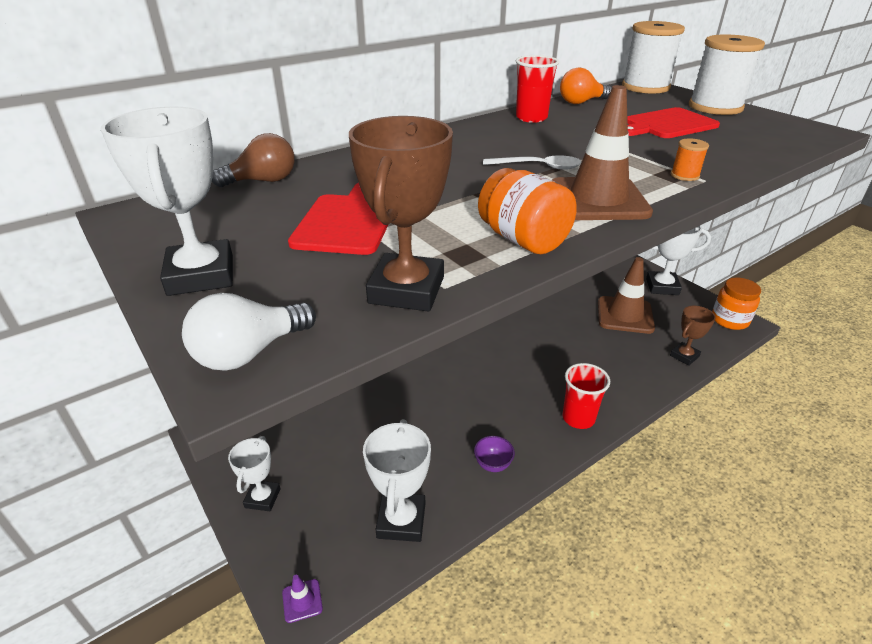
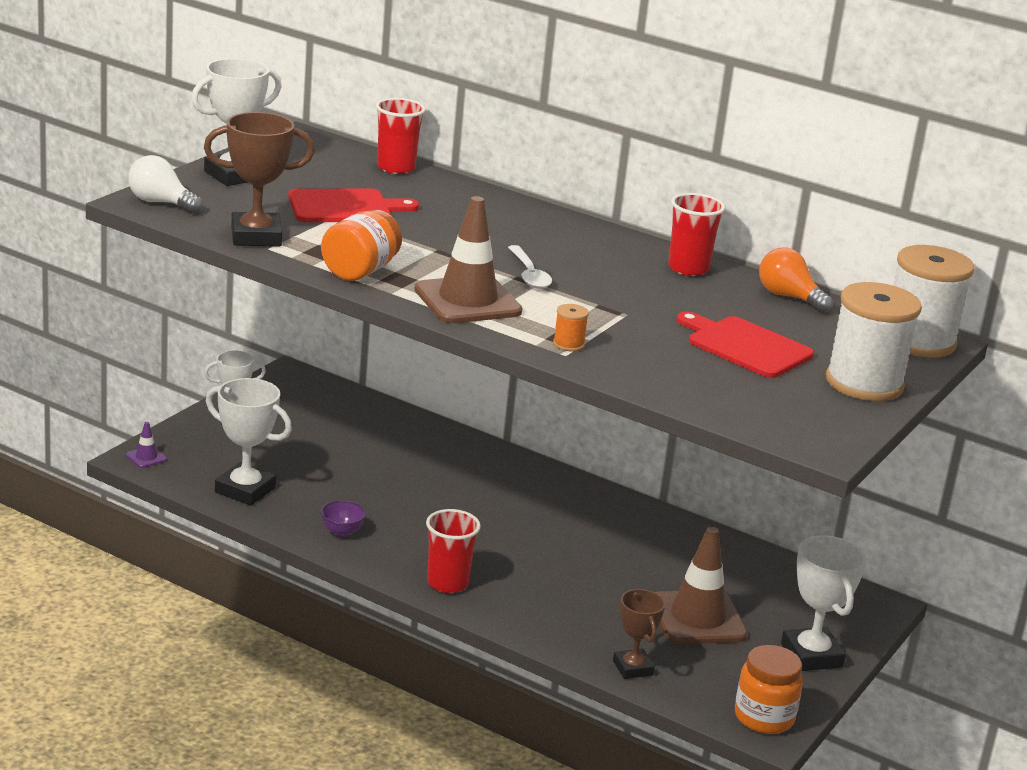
camera: 65 degrees right, 10 degrees down
brown light bulb [212,133,295,187] -> red cup [376,98,426,174]
white trophy [363,419,431,542] -> white trophy turned 45 degrees clockwise [206,378,292,506]
brown trophy [670,306,716,366] -> brown trophy turned 45 degrees clockwise [613,589,665,679]

